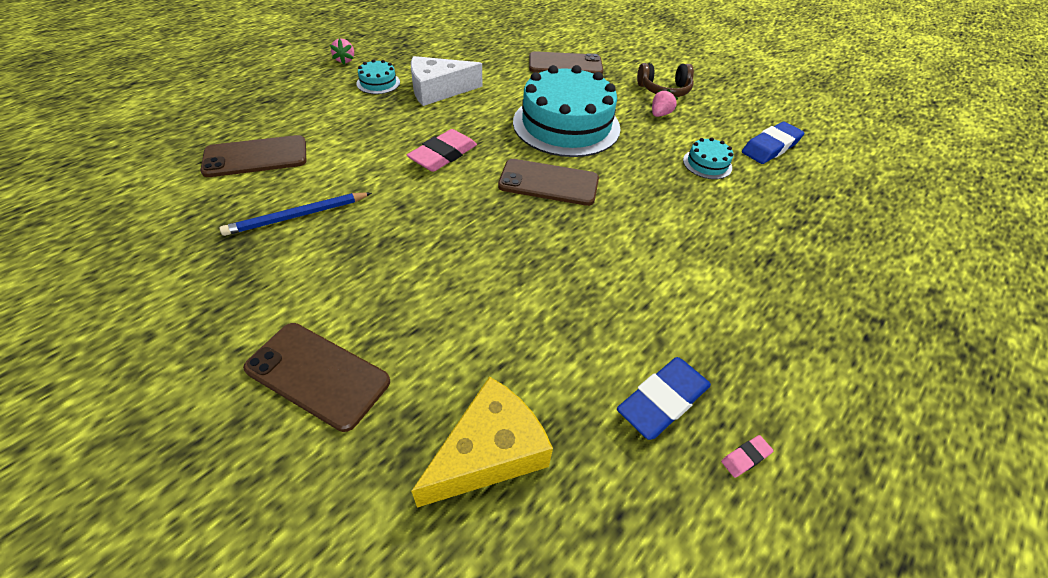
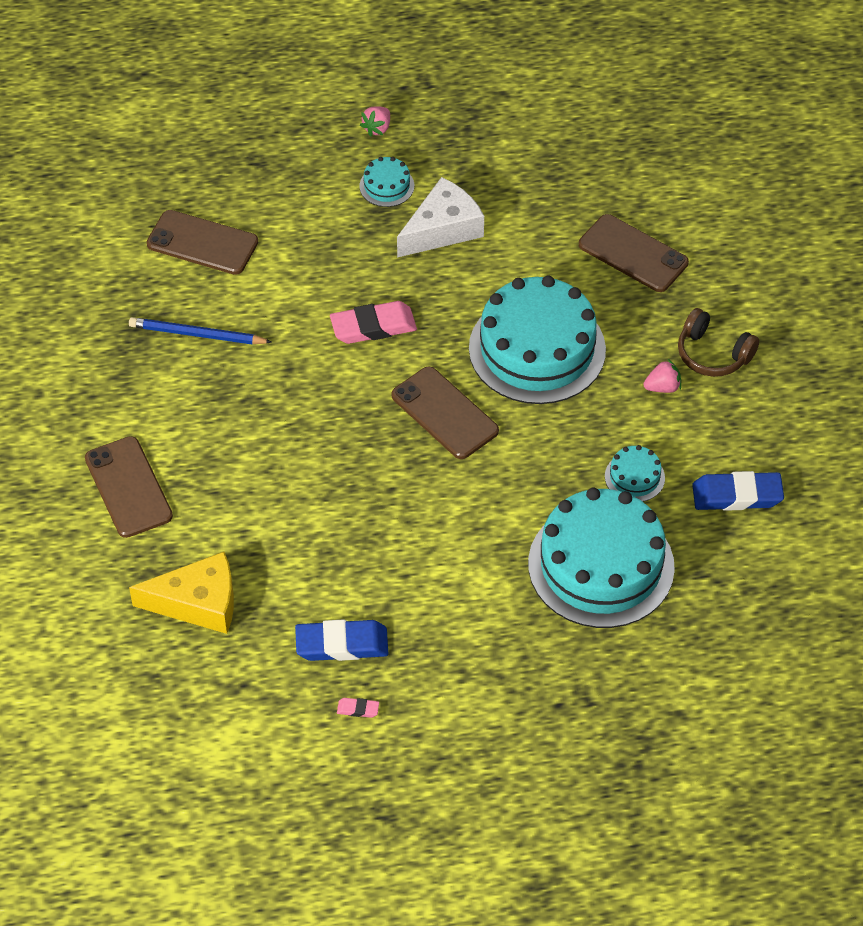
camera: 40 degrees right, 5 degrees up
white cheese [411,56,483,106] -> white cheese turned 120 degrees clockwise [397,177,484,258]
none -> turquoise cake [528,488,675,628]

